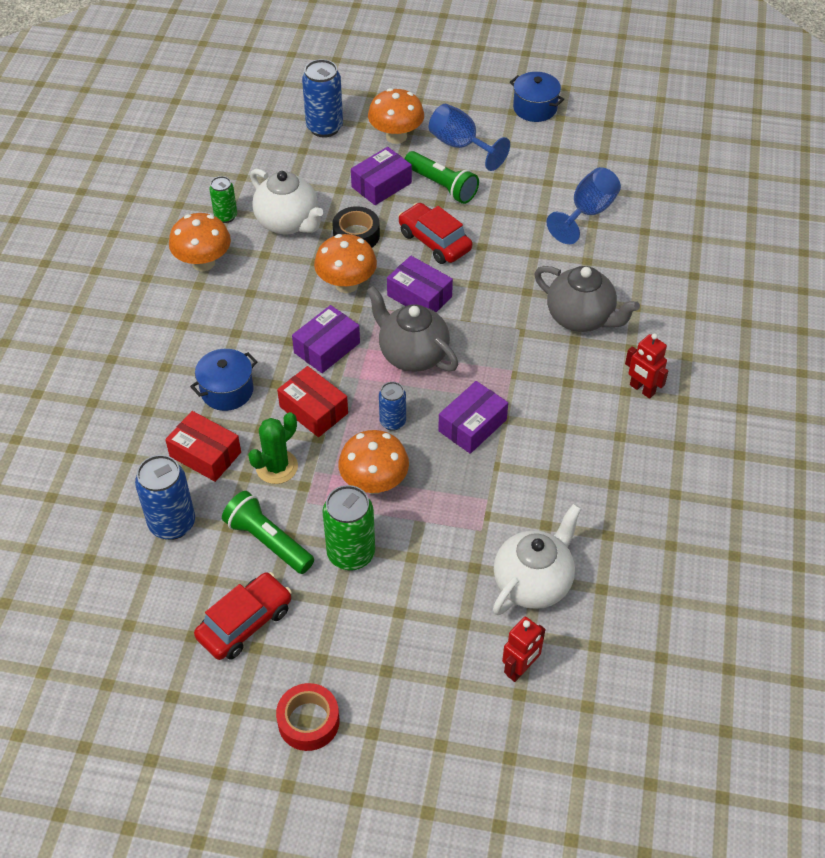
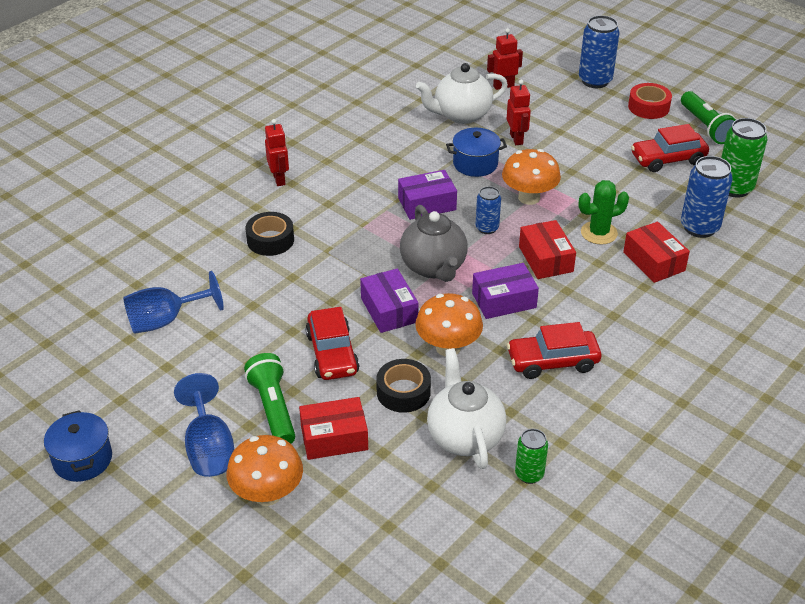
camera: 150 degrees left, 10 degrees down
orange mushroom [169,213,231,271] -> none
blue pot [190,349,257,411] -> blue pot moved to [446,128,507,177]
green flashlight [222,491,314,574] -> green flashlight moved to [681,91,736,144]
blue can [302,59,343,138] -> blue can moved to [579,15,619,88]
green can [323,485,375,571] -> green can moved to [721,118,767,198]
purple box [351,147,412,205] -> red box [299,397,368,460]
grey teapot [534,266,640,332] -> black tape [246,212,294,256]
none -> red robot [507,80,531,145]
none -> red car [507,322,601,379]

